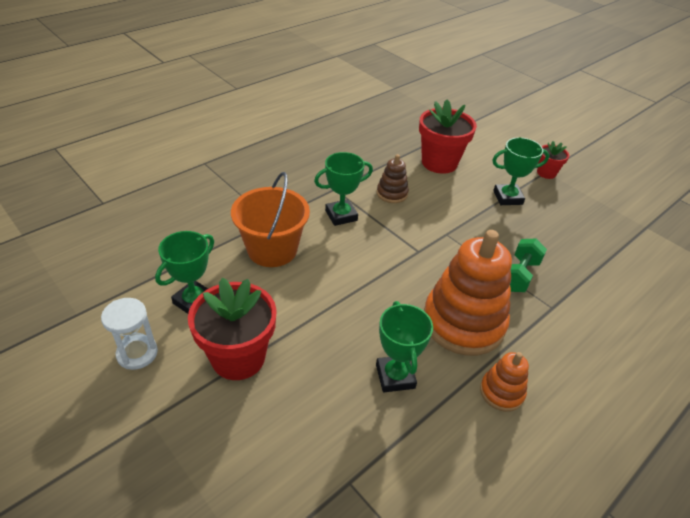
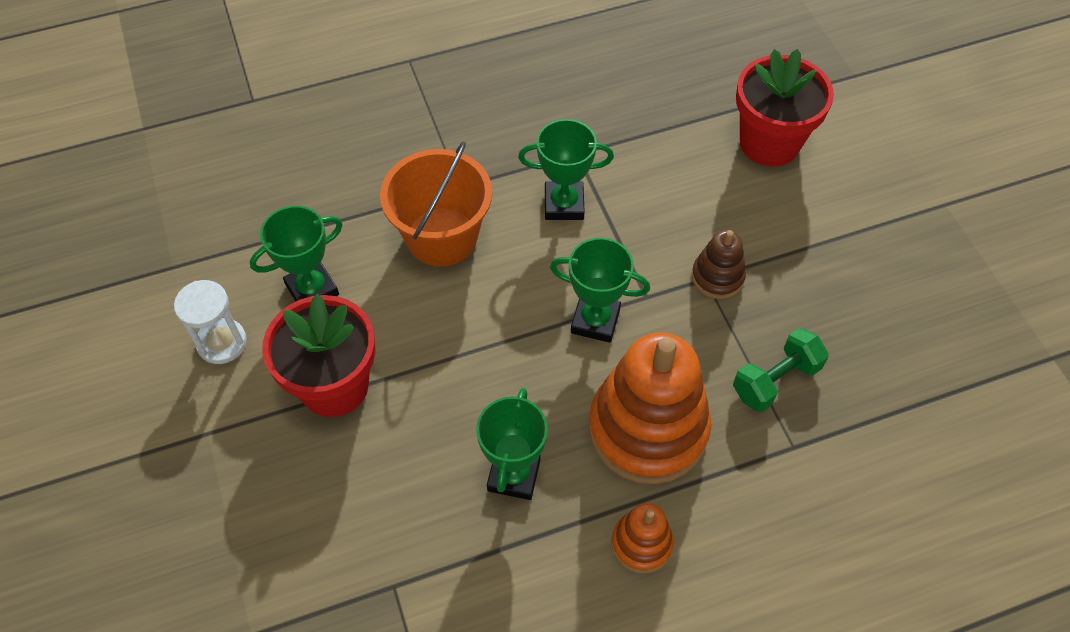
camera: 25 degrees right, 15 degrees up
brown stacking toy [377,154,409,203] -> brown stacking toy moved to [692,230,746,299]
green trophy [492,137,549,205] -> green trophy moved to [550,238,650,343]
red flower pot [537,141,569,179] -> none

